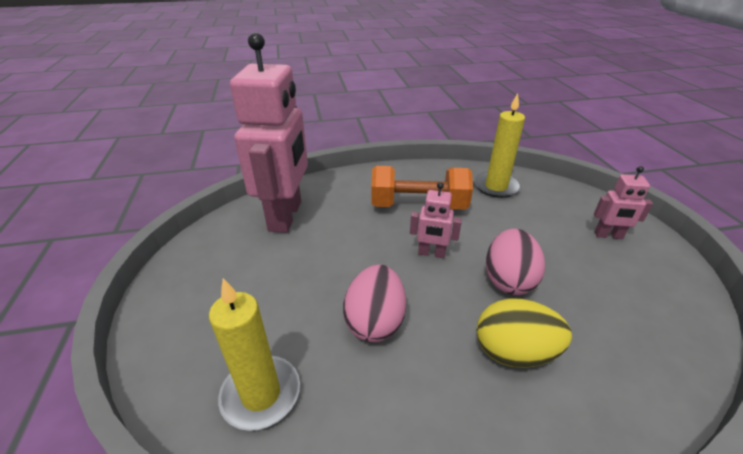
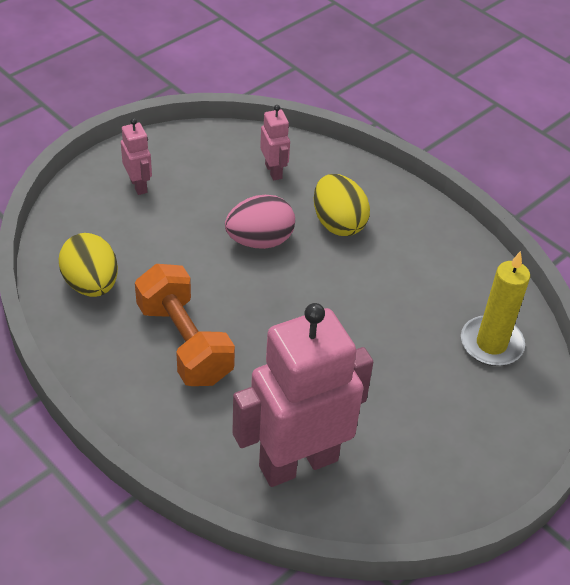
camera: 125 degrees left, 10 degrees up
pink egg [343,265,406,342] -> none
pink robot [410,182,462,258] -> pink robot moved to [260,105,290,181]
yellow candle [474,93,525,198] -> yellow egg [59,233,118,297]

